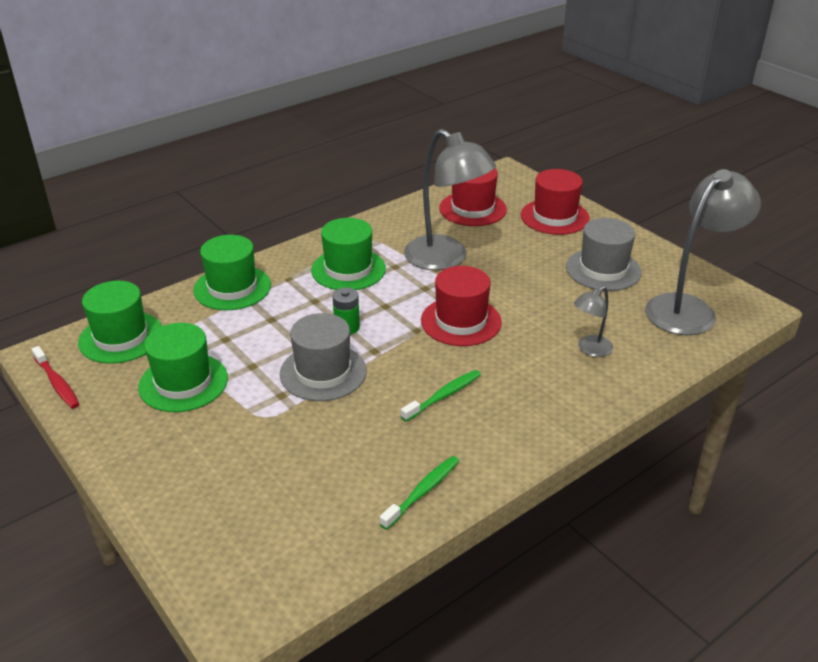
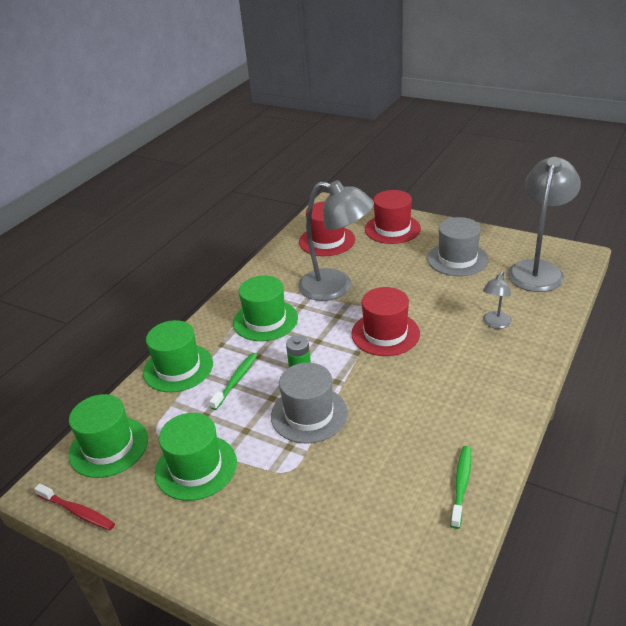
camera: 20 degrees left, 0 degrees up
green toothbrush [401,370,481,422] -> green toothbrush moved to [209,353,258,410]

